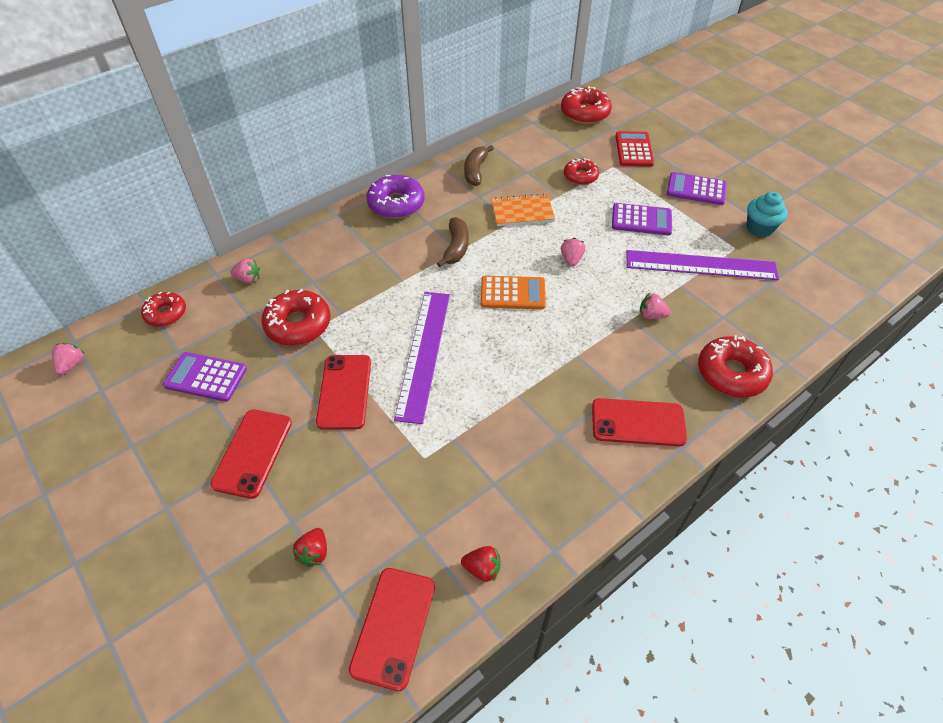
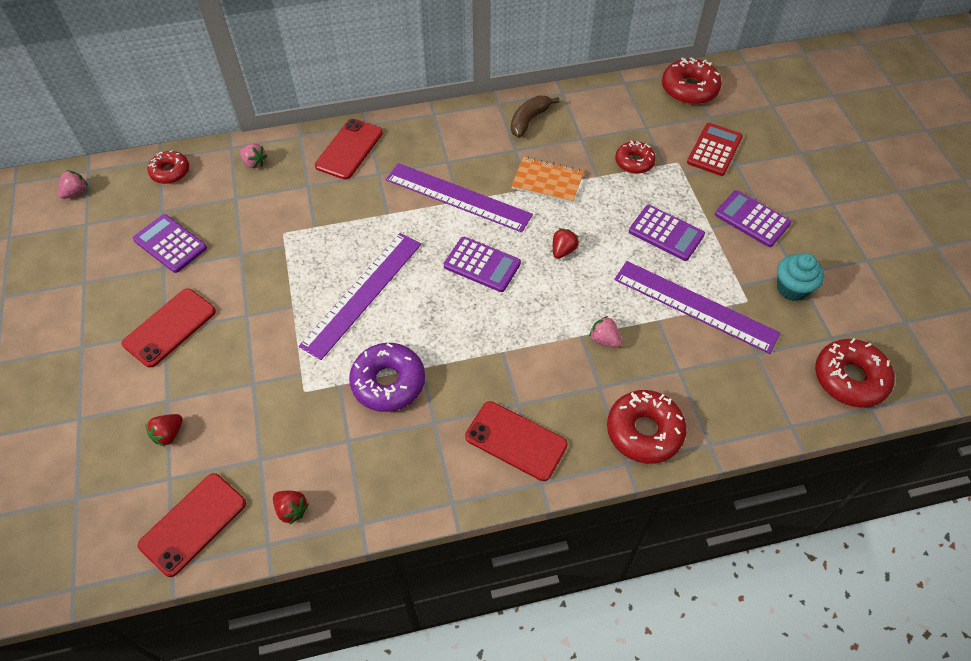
camera: 25 degrees right, 5 degrees up
red donut [261,289,330,346] -> red donut moved to [815,338,895,408]
red phone [316,355,371,430] -> red phone moved to [315,119,383,179]
purple donut [367,175,425,219] -> purple donut moved to [349,343,425,412]
brown banana [437,217,469,267] -> purple ruler [386,163,533,232]
orange calculator [481,276,546,309] -> purple calculator [444,237,521,292]
pink strawberry [561,238,585,267] -> red strawberry [553,228,579,259]

